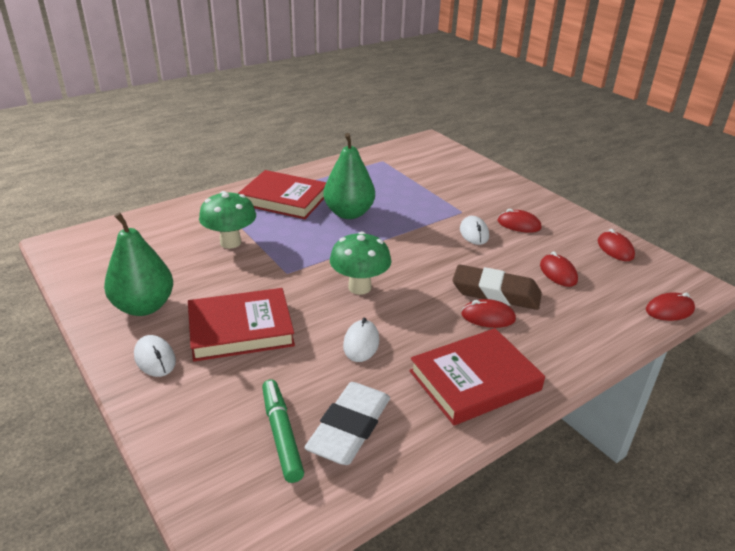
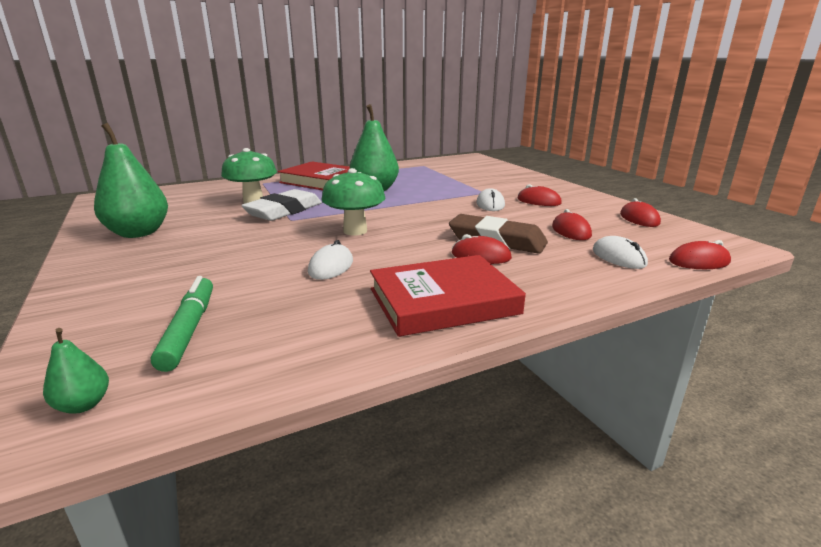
camera: 10 degrees right, 10 degrees down
white mouse [134,335,176,377] -> white mouse moved to [593,236,648,269]
red book [188,288,295,362] -> none
white eraser [304,382,390,465] -> white eraser moved to [241,189,322,221]
none -> green pear [43,328,109,414]

